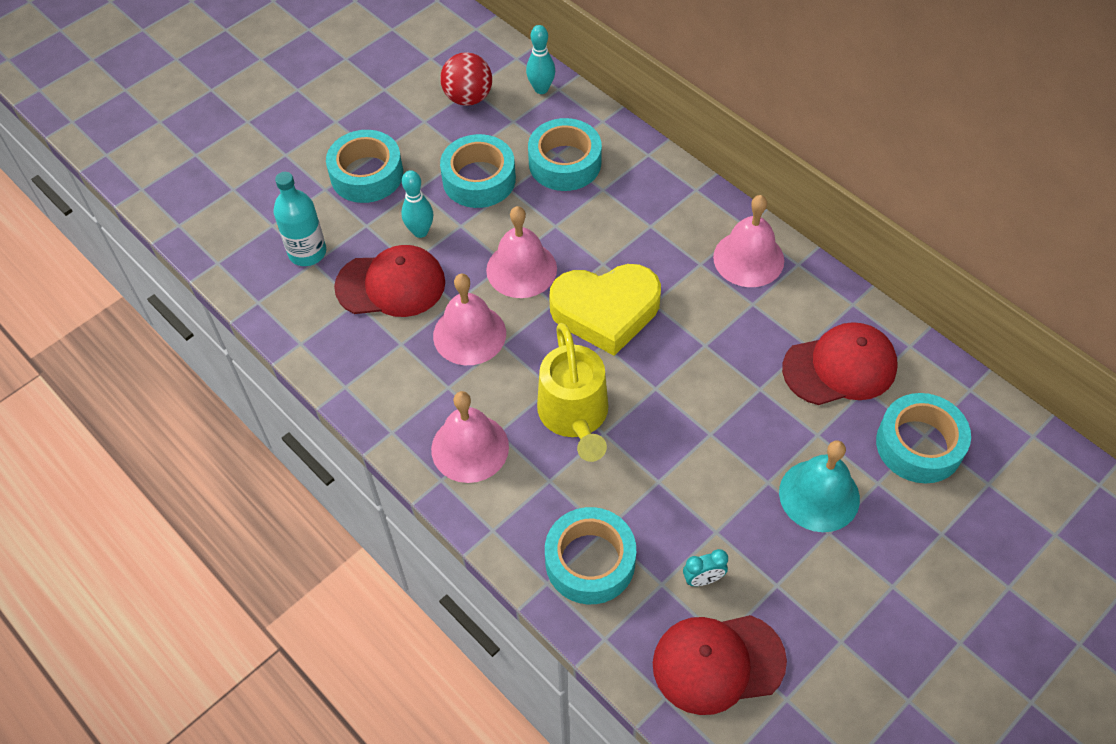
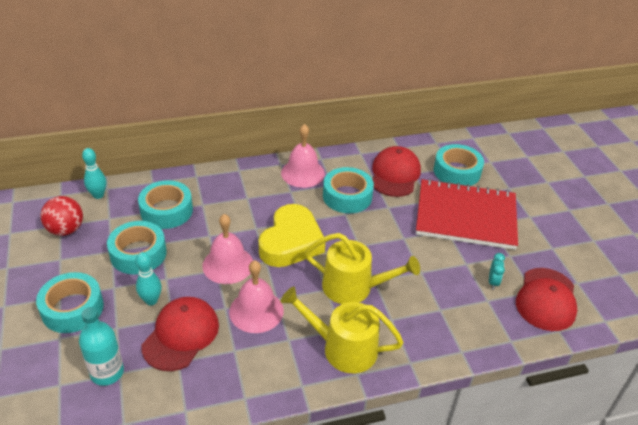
camera: 65 degrees left, 15 degrees down
pink bell [431,391,509,483] -> yellow watering can [280,287,404,373]
turquoise tape [545,507,636,604] -> turquoise tape moved to [323,167,374,213]
turquoise bell [779,440,860,532] -> red notebook [416,179,518,250]

